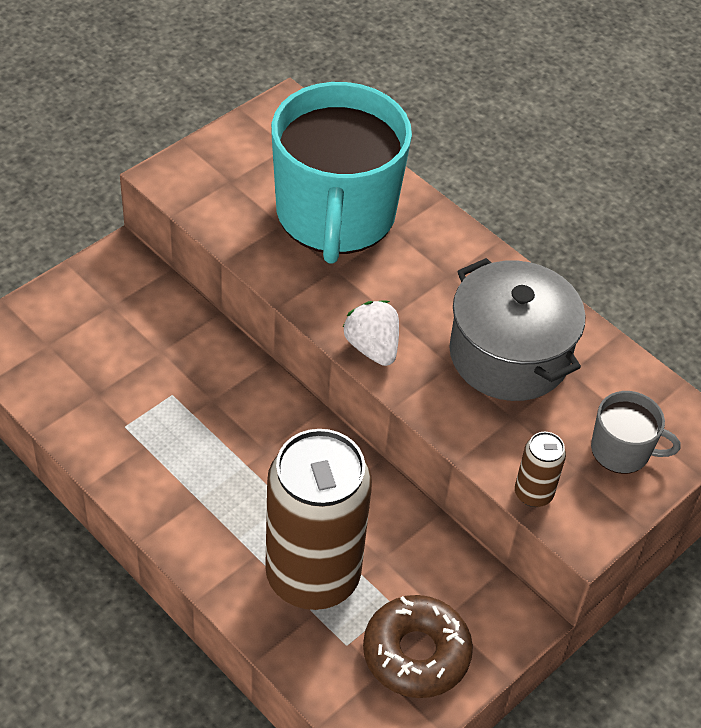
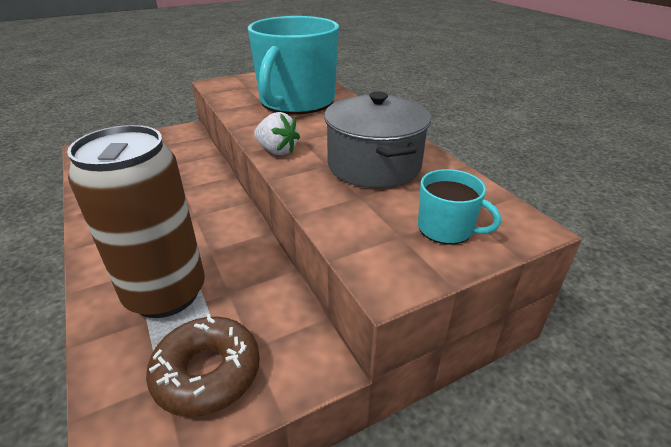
camera: 20 degrees right, 15 degrees down
white strawberry [342,300,399,366] -> white strawberry turned 135 degrees clockwise [254,112,300,155]
brown can [515,432,566,507] -> none
grey mug [591,391,681,474] -> turquoise mug [418,169,501,245]

